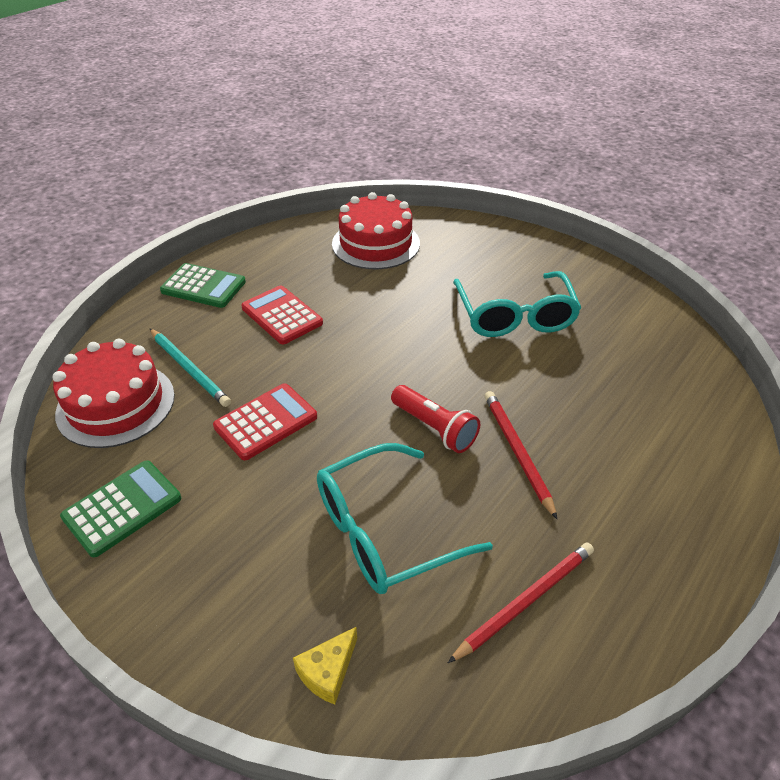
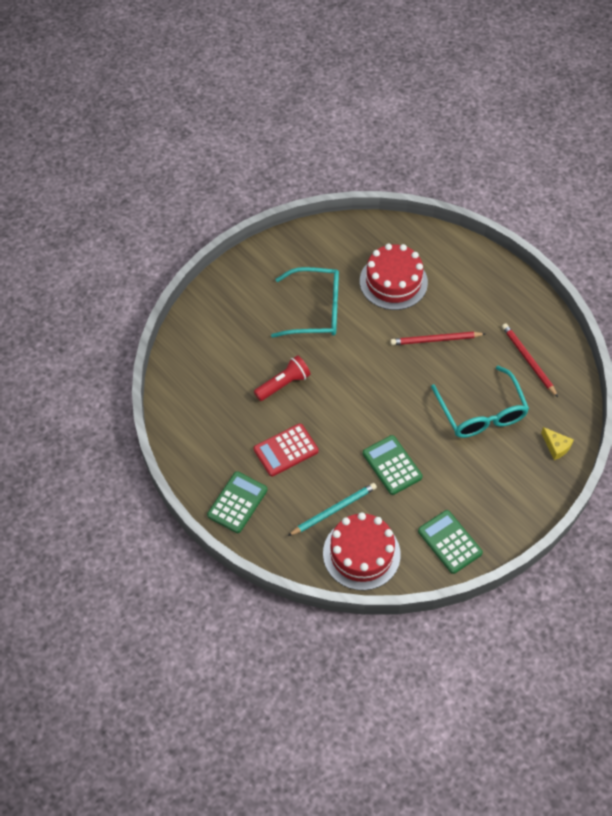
camera: 80 degrees left, 15 degrees up
red calculator [213,384,317,460] -> green calculator [363,435,423,495]
red cake [332,192,420,269] -> red cake moved to [360,244,428,310]
red flashlight [391,385,480,453] -> red flashlight moved to [254,355,311,401]

